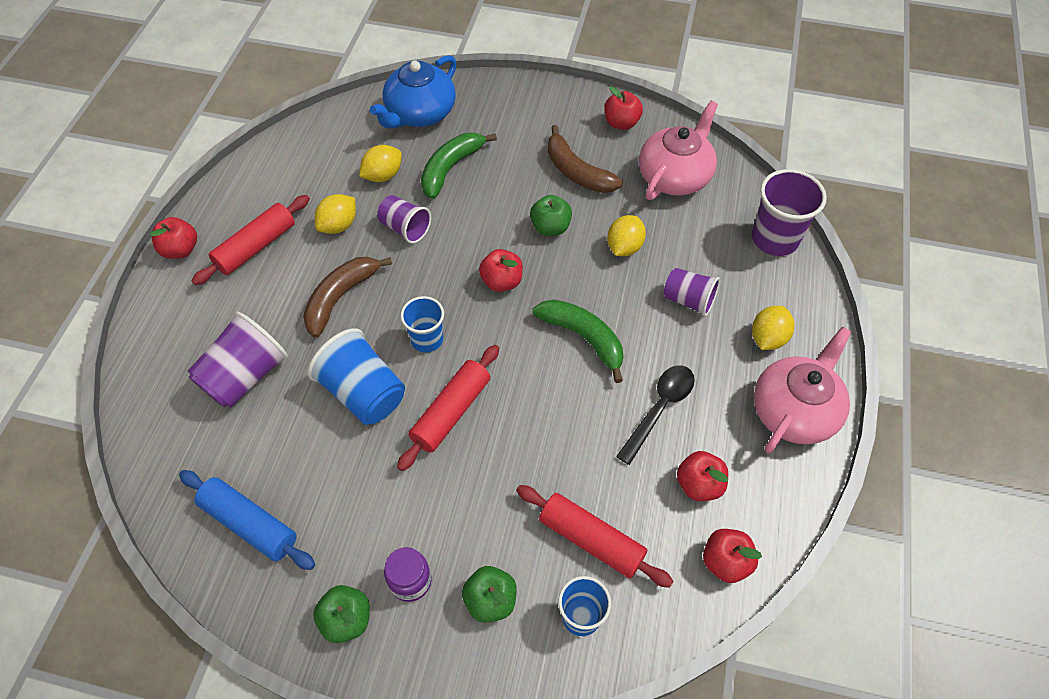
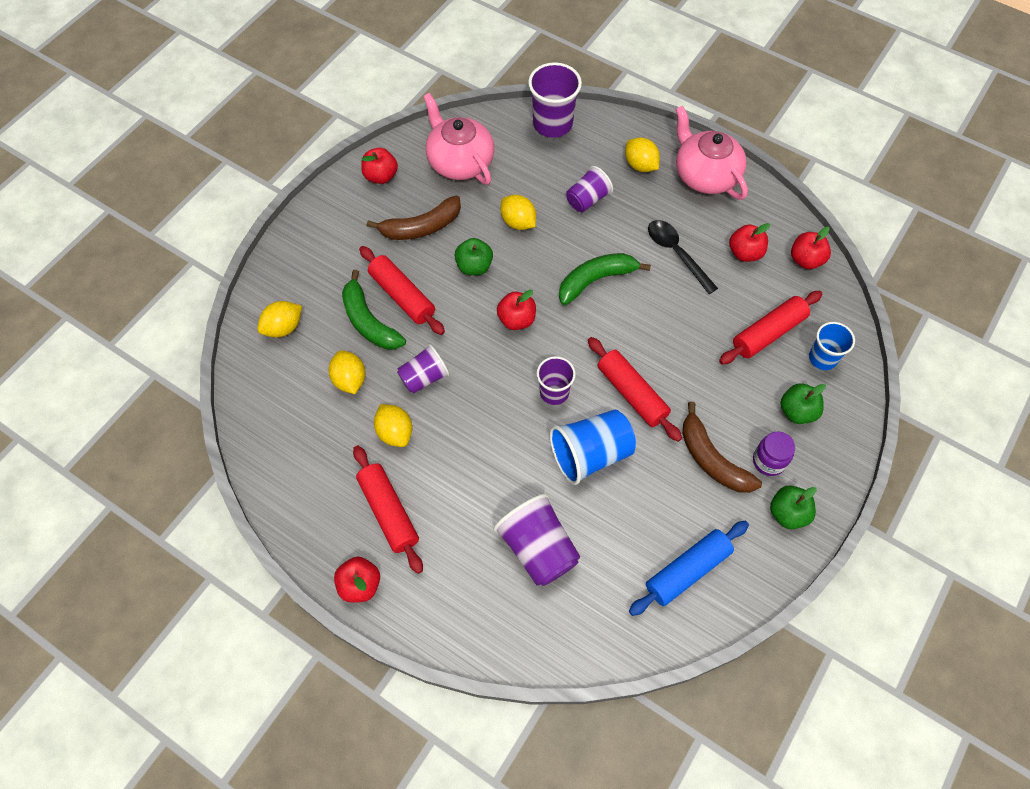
camera: 70 degrees left, 5 degrees up
brown banana [303,257,392,338] -> brown banana moved to [682,402,762,493]
blue teapot [370,55,457,129] -> yellow lemon [257,301,302,338]
blue cup [401,296,444,352] -> purple cup [537,356,576,405]
none -> red rolling pin [359,246,445,335]

